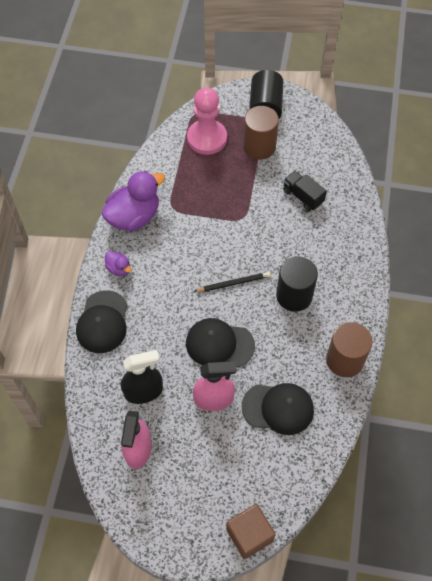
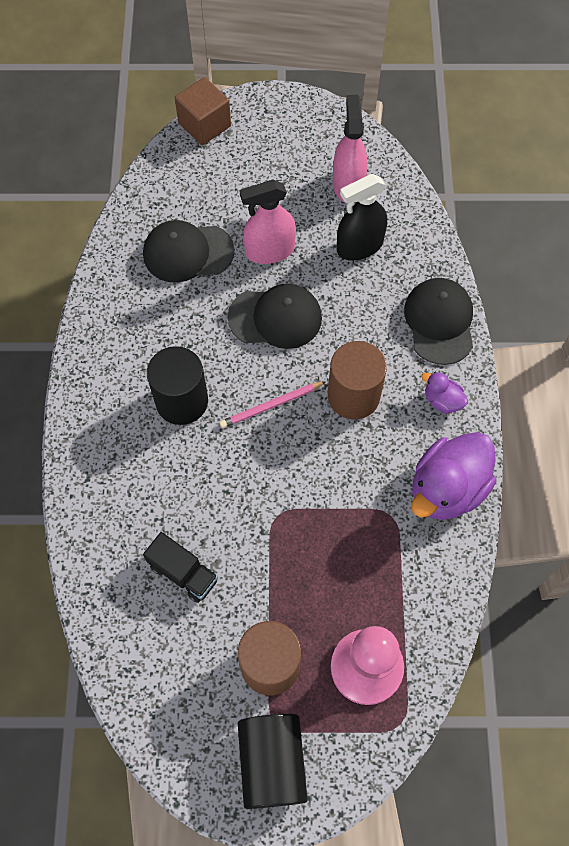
camera: 170 degrees right, 5 degrees up
black pencil [194,272,271,292] -> pink pencil [219,381,326,428]
brown cylinder [326,322,373,377] -> brown cylinder moved to [328,341,387,420]

